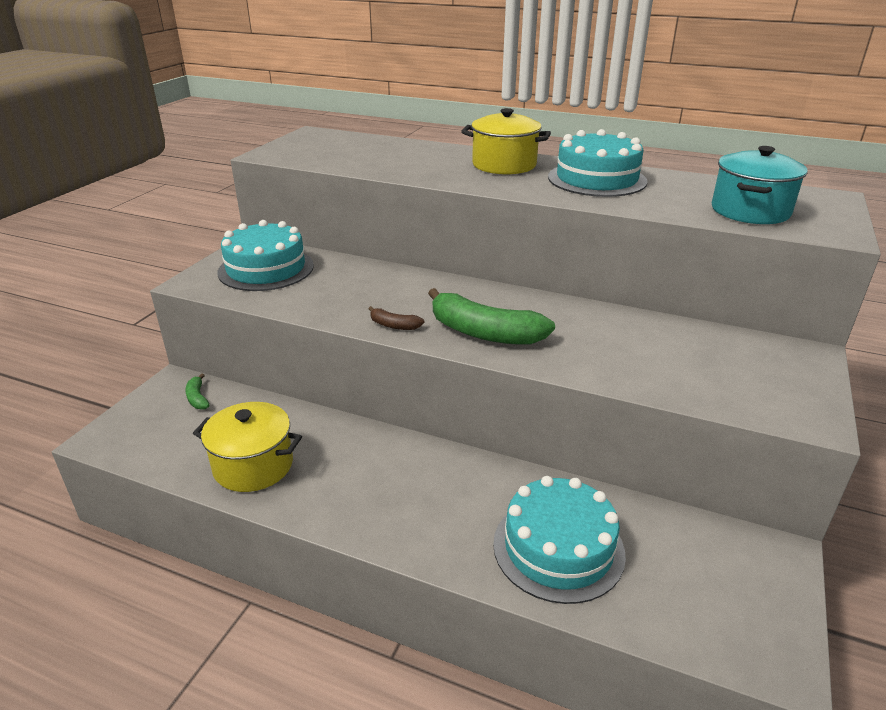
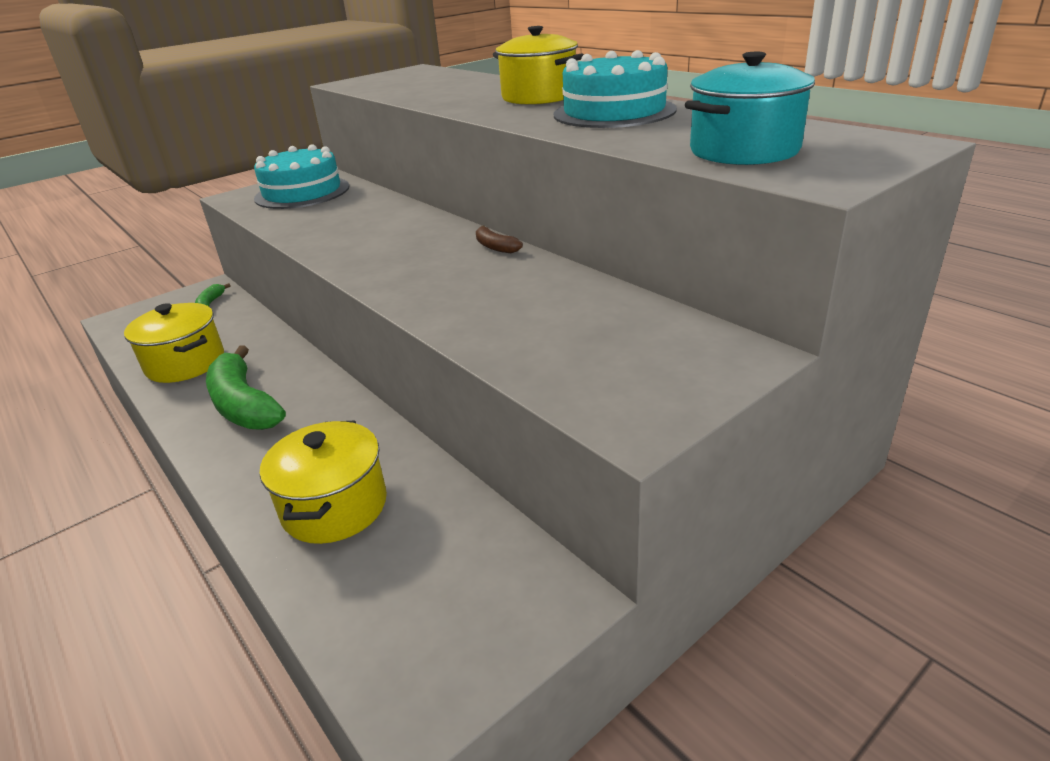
camera: 30 degrees right, 0 degrees up
brown banana [368,306,424,330] -> brown banana moved to [476,226,523,253]
green banana [428,288,555,345] -> green banana moved to [206,345,286,430]
turquoise cake [493,476,626,604] -> yellow pot [260,421,387,544]

